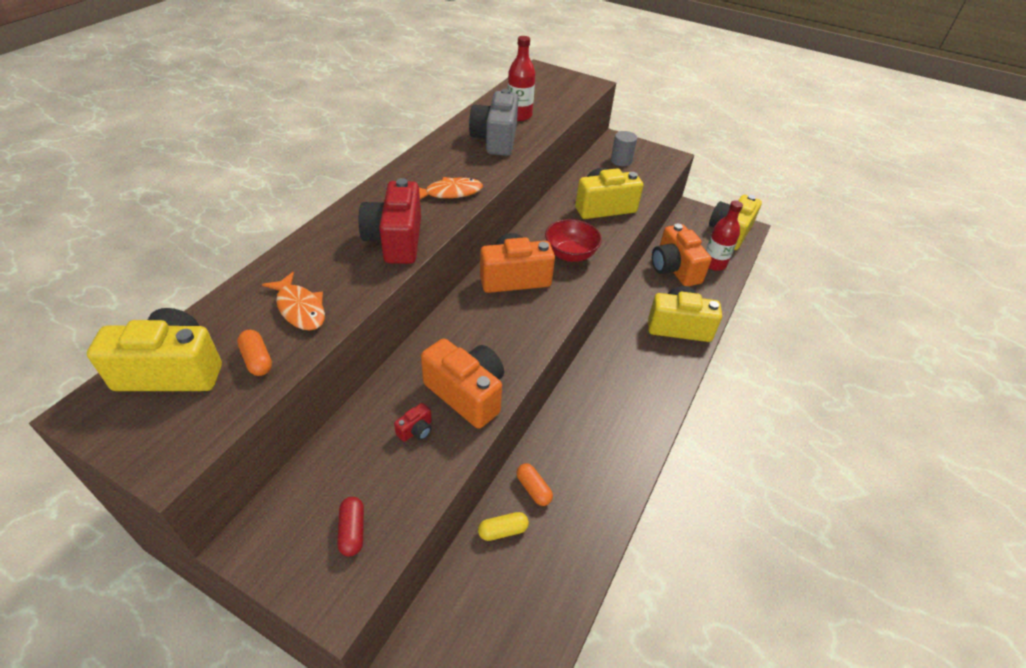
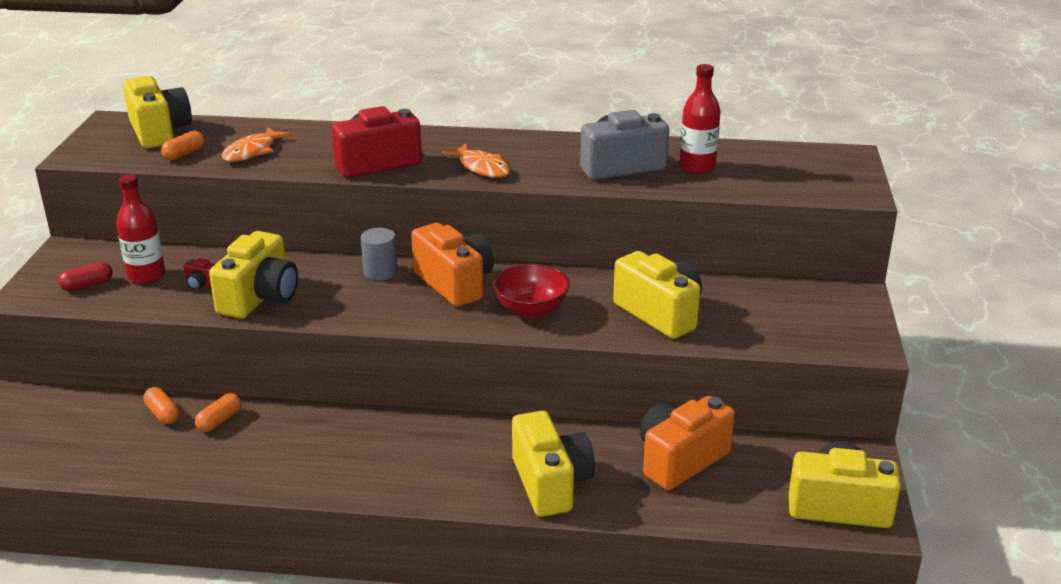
camera: 70 degrees right, 15 degrees down
orange camera [421,338,504,429] -> yellow camera [209,231,298,319]
yellow capsule [478,512,529,541] -> orange capsule [143,387,180,424]
grey cylinder [611,131,637,166] -> grey cylinder moved to [361,228,398,281]
red bottle [706,200,743,271] -> red bottle moved to [116,175,165,284]

